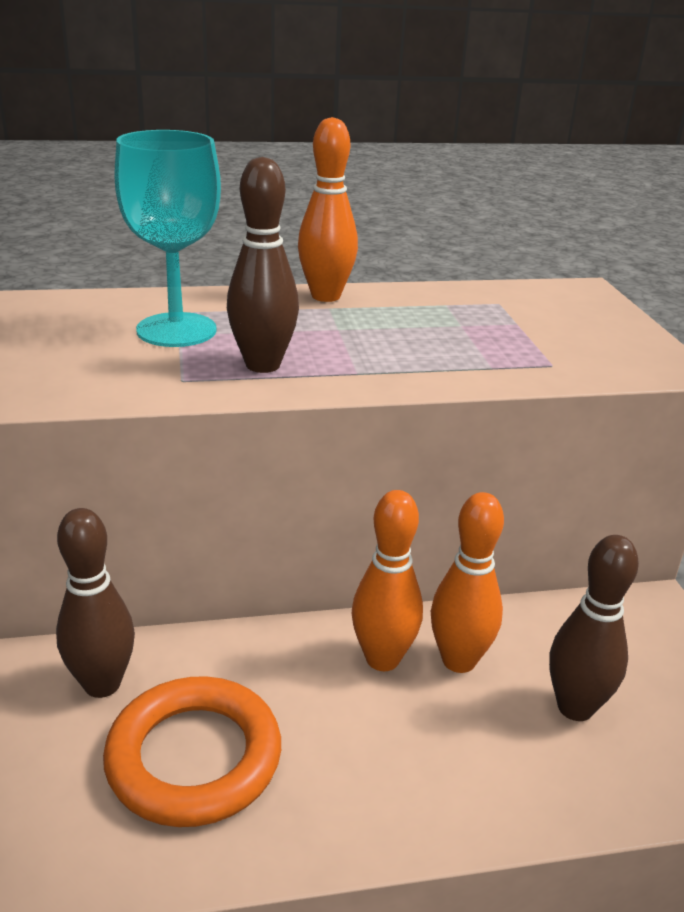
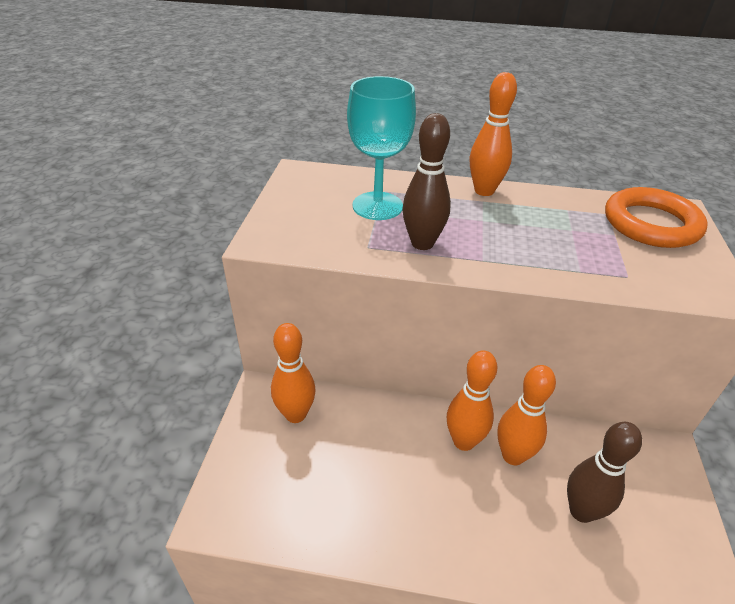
camera: 20 degrees right, 10 degrees up
brown bowling pin [56,508,135,698] -> orange bowling pin [271,323,316,423]
orange ring [103,676,281,827] -> orange ring moved to [605,187,708,248]

